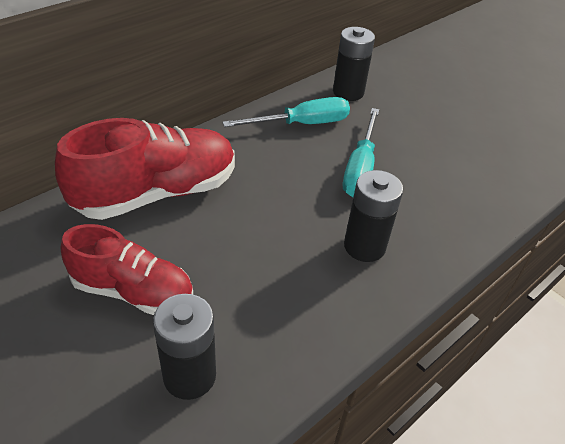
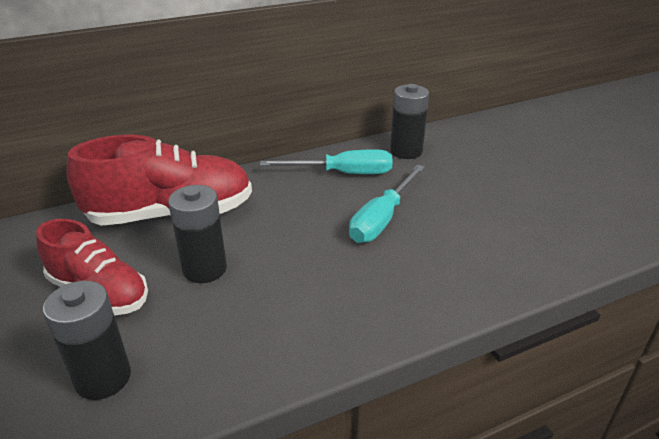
camera: 20 degrees right, 10 degrees down
black battery [344,170,403,262] -> black battery moved to [168,185,227,283]

